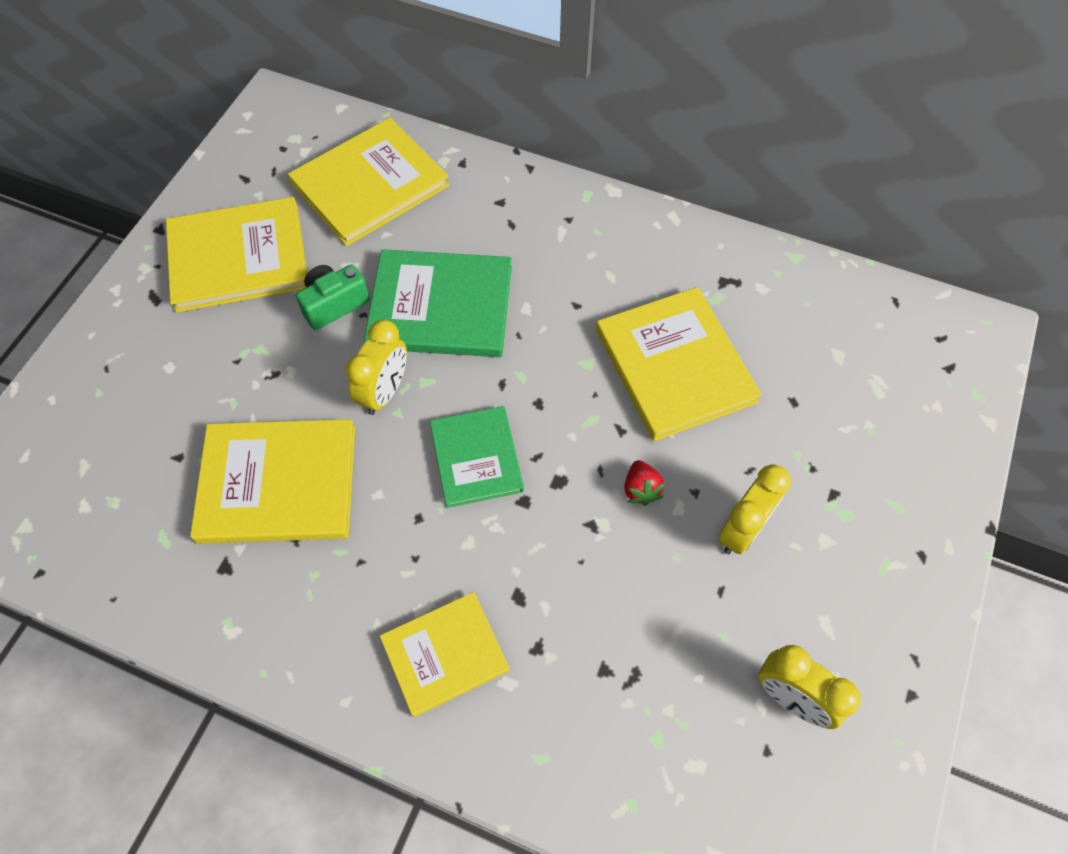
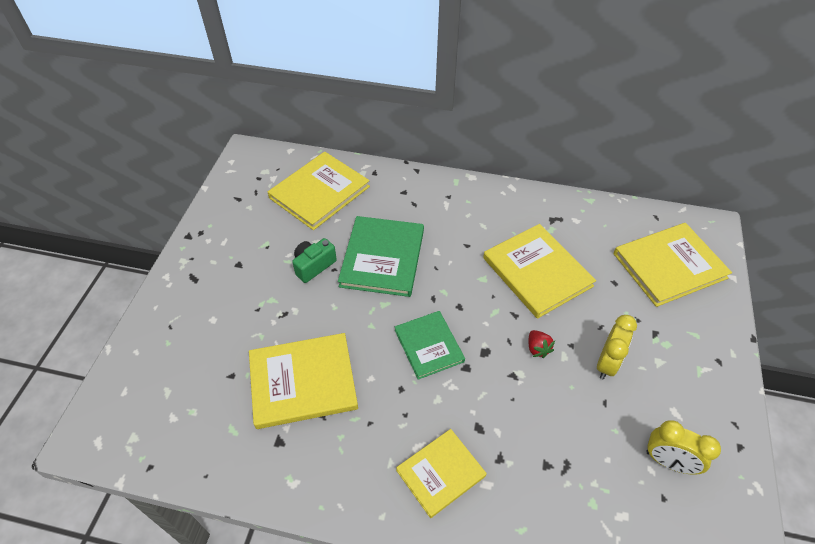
camera: 10 degrees left, 10 degrees down
yellow book [166,197,307,313] -> yellow book moved to [613,223,732,307]
yellow clock [345,320,407,415] -> none
green book [364,249,512,357] -> green book turned 75 degrees counterclockwise [338,216,424,297]

